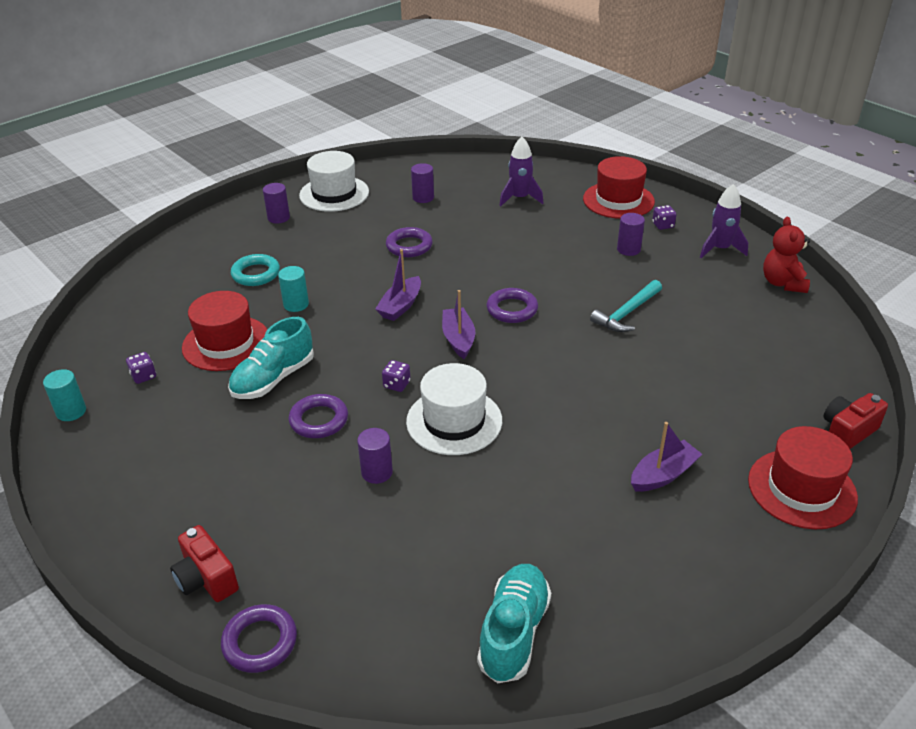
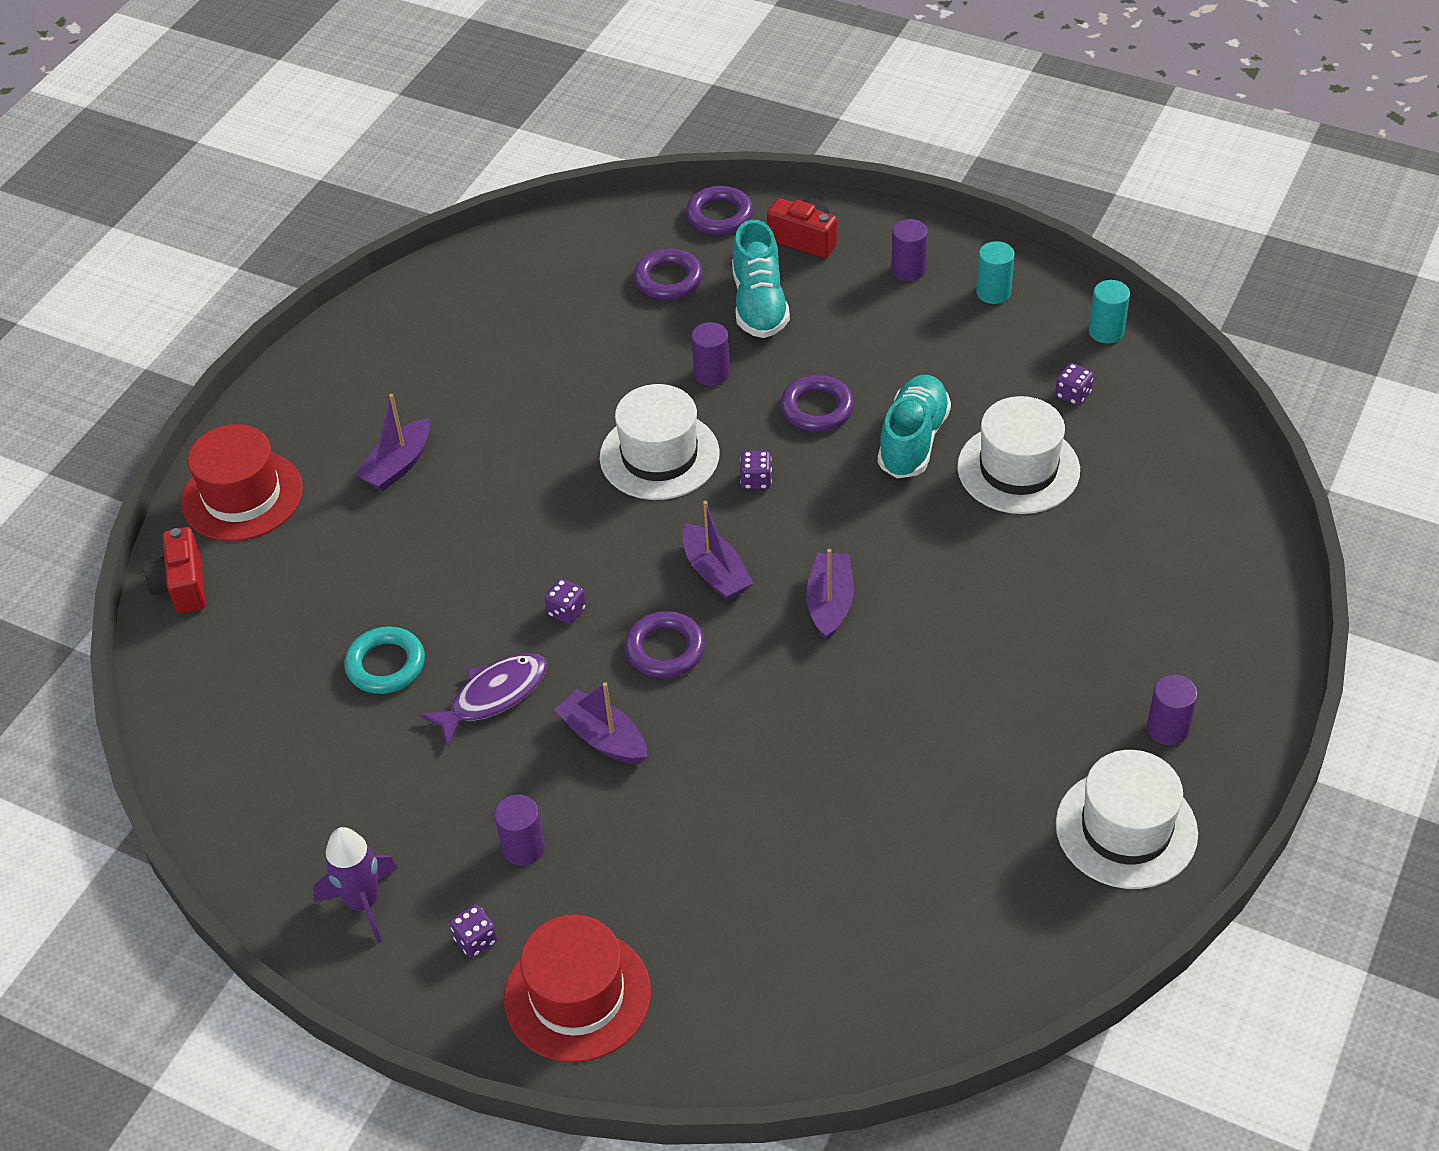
camera: 160 degrees right, 10 degrees up
red hat [182,291,267,371] -> white hat [957,396,1080,514]
turquoise ring [231,254,280,286] -> turquoise ring moved to [344,627,425,694]
turquoise cylinder [278,266,309,312] -> turquoise cylinder moved to [976,241,1015,304]
purple ring [386,227,433,257] -> purple ring moved to [634,249,703,300]
purple cylinder [411,163,434,203] -> purple cylinder moved to [891,219,928,281]
turquoise shoe [477,564,551,683] -> turquoise shoe moved to [732,220,790,338]
purple rocket [499,137,543,206] -> none
turquoise hammer [590,280,662,332] -> purple fish [419,653,547,746]
red teddy bear [763,217,810,293] -> none
red camera [824,393,888,449] -> red camera turned 135 degrees clockwise [143,527,206,614]
none -> purple dice [545,579,586,624]
none -> purple boat [555,682,647,764]

